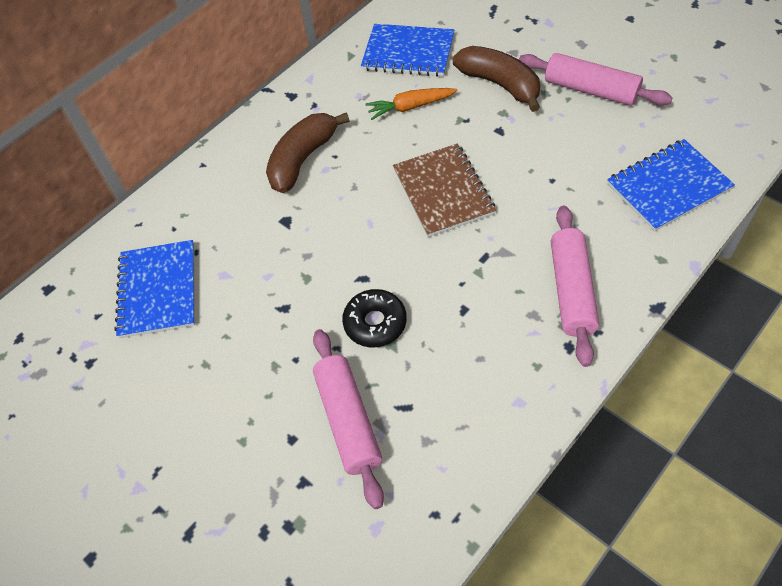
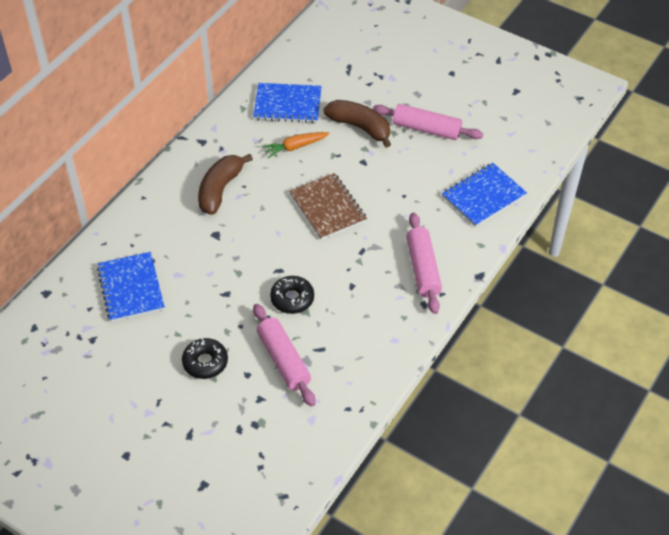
camera: 15 degrees left, 5 degrees down
none -> black donut [182,338,228,379]

